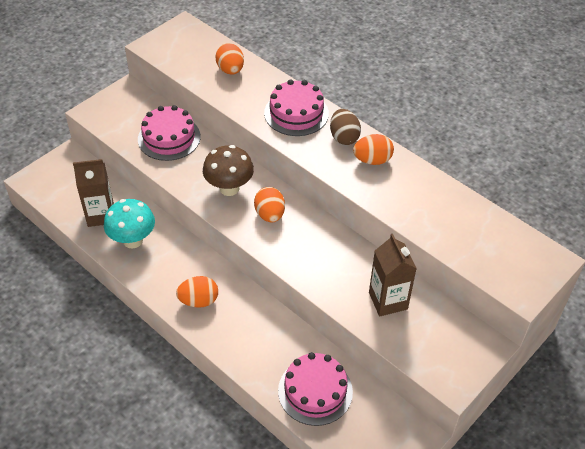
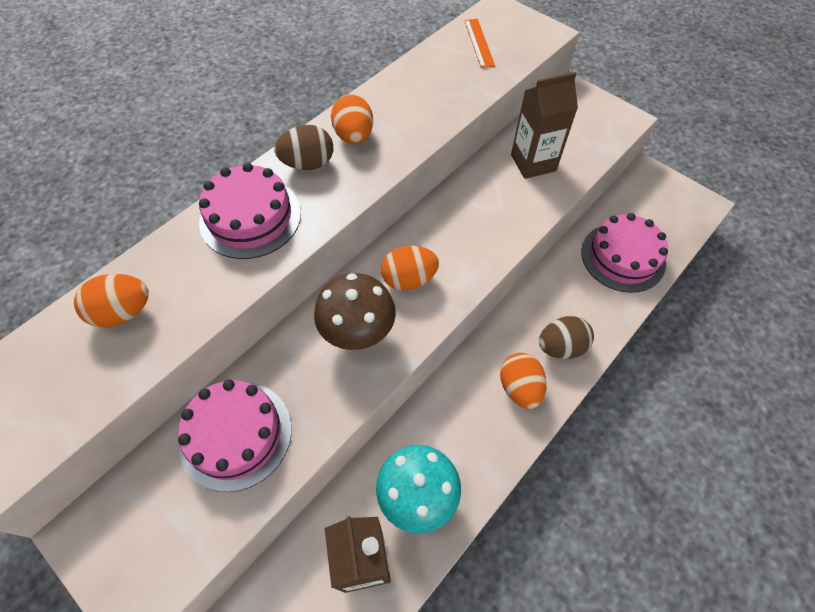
camera: 90 degrees left, 10 degrees up
none -> orange ruler [464,19,495,68]
none -> brown egg [539,316,594,359]

